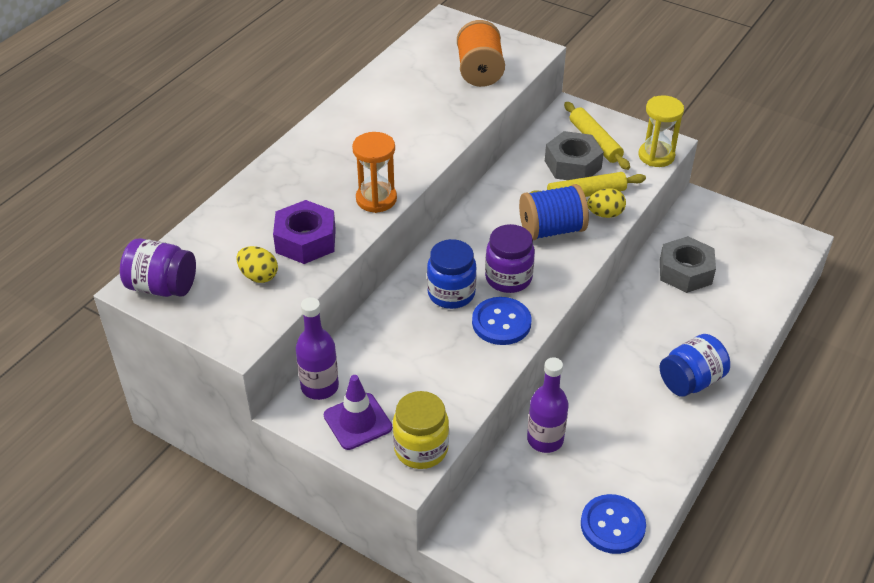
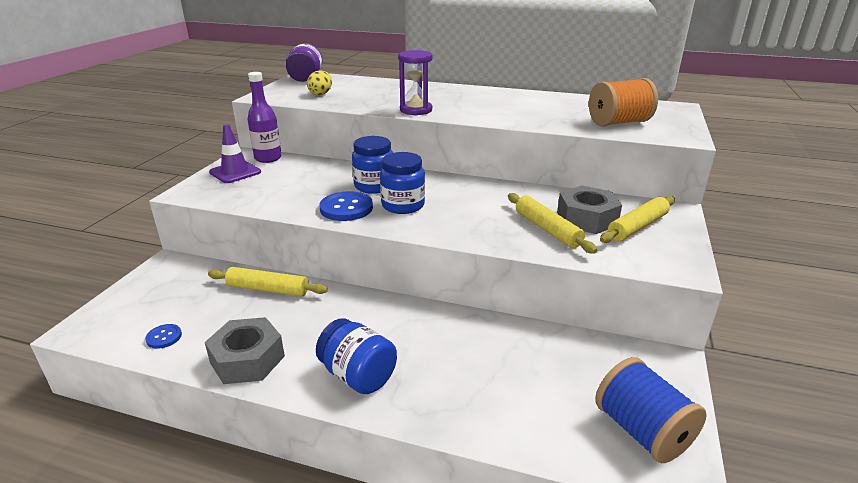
camera: 75 degrees right, 15 degrees down
purple nut [273,200,336,264] -> none
orange hourglass [352,132,397,213] -> purple hourglass [398,50,433,115]
yellow jar [393,391,449,469] -> none
purple jar [485,224,535,293] -> blue jar [380,152,425,214]
blue spool [519,184,589,240] -> blue spool moved to [595,357,707,463]
purple bottle [527,357,569,453] -> yellow rolling pin [208,267,328,297]
blue button [581,494,646,554] -> blue button [145,324,182,349], size x0.53
yellow egg [587,188,626,218] -> none
yellow hourglass [639,95,684,167] -> none
grey nut [660,236,716,293] -> grey nut moved to [205,317,285,384]

